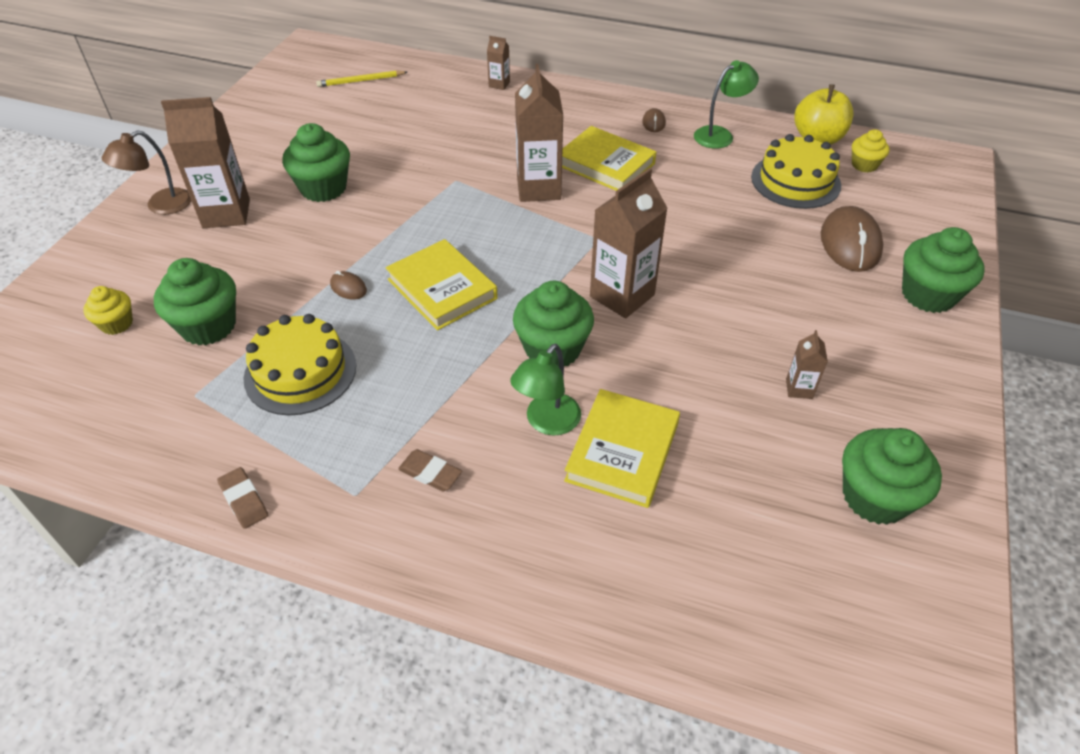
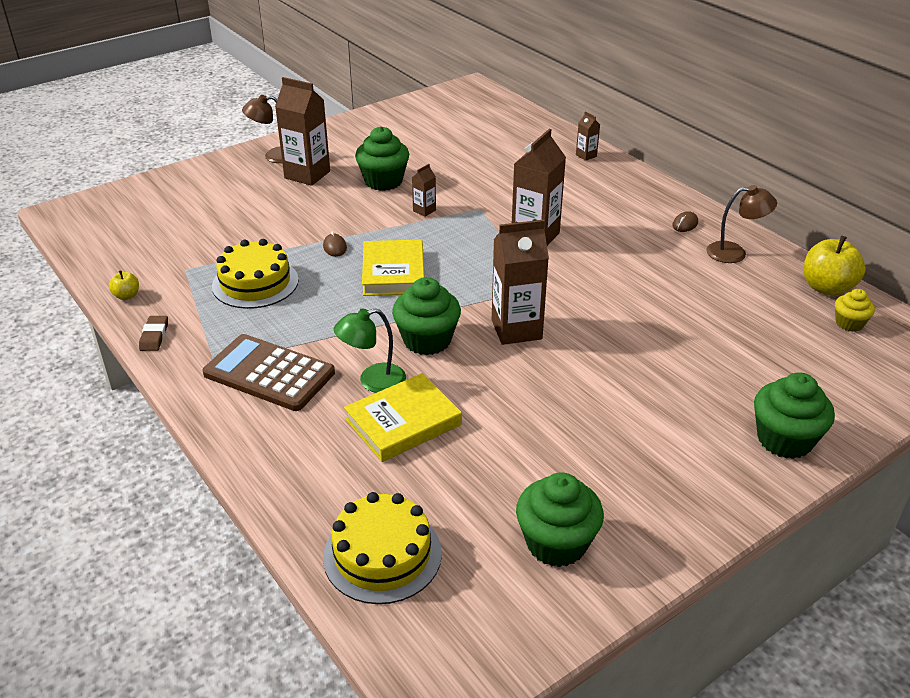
camera: 35 degrees right, 10 degrees down
yellow cupcake [83,286,133,335] -> none
green cupcake [154,258,236,345] -> none
yellow pencil [316,70,407,87] -> none
brown eraser [398,449,462,491] -> brown calculator [202,334,335,411]
yellow book [562,126,656,191] -> none
green lamp [694,60,759,149] -> brown lamp [706,185,777,263]
yellow cake [751,134,841,209] -> yellow cake moved to [323,492,442,604]
brown carton [786,330,828,399] -> brown carton moved to [412,164,436,217]
brown mouse [821,206,883,272] -> none
none -> yellow apple [109,270,139,300]

